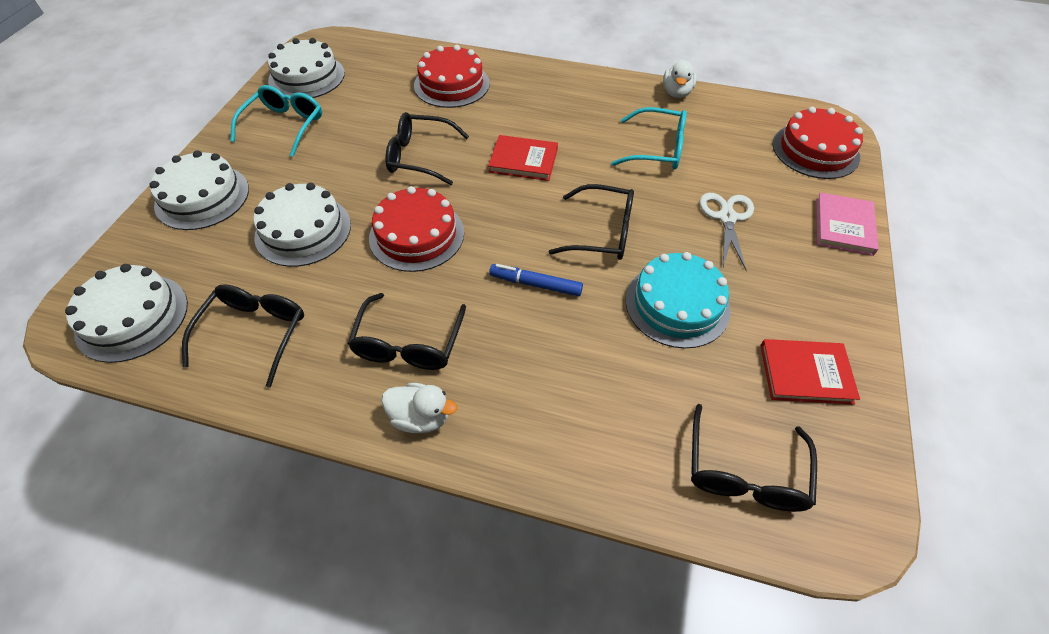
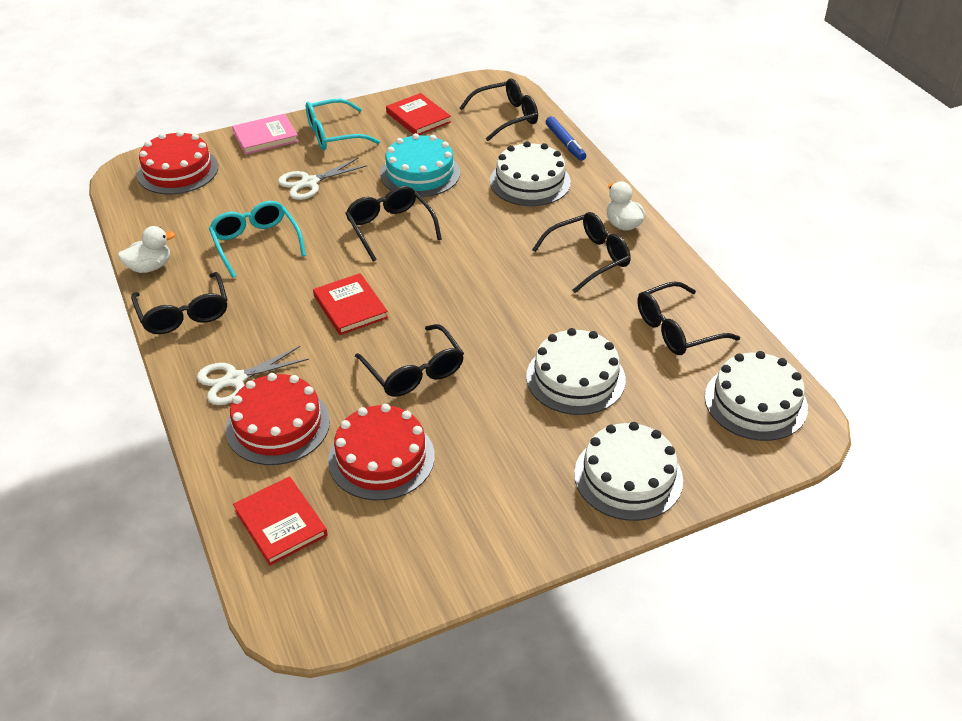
camera: 130 degrees left, 10 degrees down
turquoise glasses [230,85,322,157] -> turquoise glasses moved to [306,99,380,150]
white cake [268,38,345,98] -> white cake moved to [490,141,571,206]
red cake [369,186,464,272] -> red cake moved to [328,404,435,500]
blue marker [489,264,583,296] -> blue marker moved to [546,116,586,161]
none -> black glasses [131,272,227,334]
none -> white scissors [197,346,309,405]
none -> red book [233,476,328,566]

